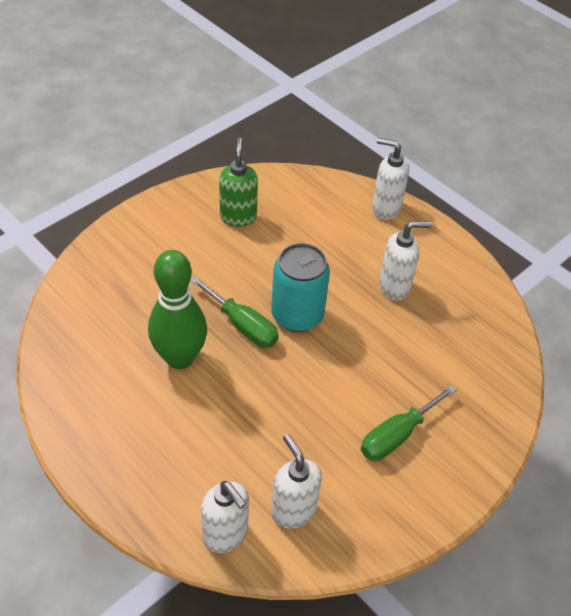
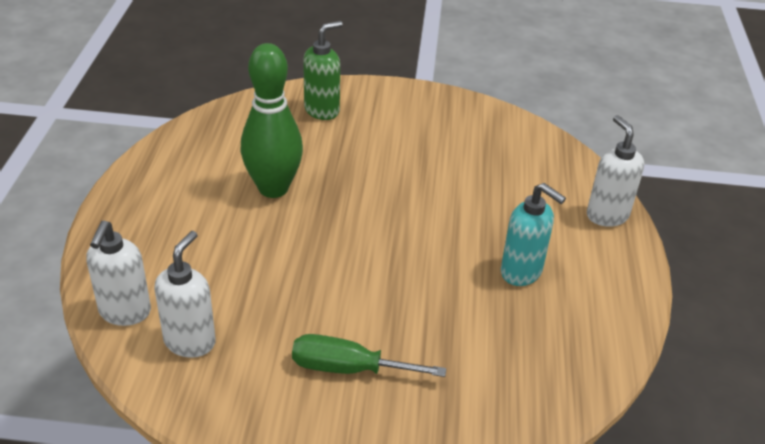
camera: 50 degrees right, 10 degrees down
green screwdriver [190,276,278,348] -> none
green soap dispenser [219,137,258,227] -> green soap dispenser moved to [303,21,343,120]
turquoise can [271,243,330,332] -> none
white soap dispenser [379,221,432,301] -> turquoise soap dispenser [501,183,566,286]

